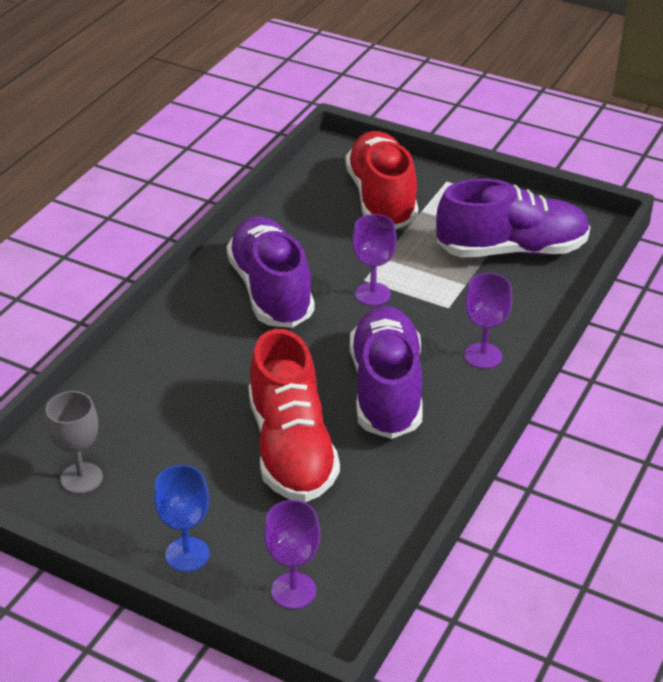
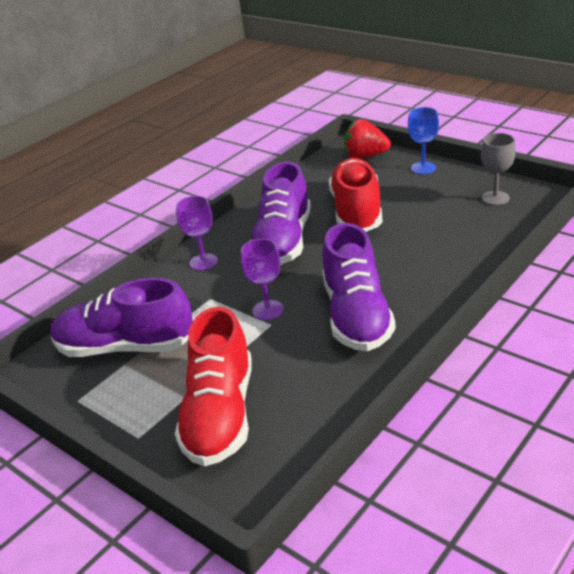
camera: 165 degrees left, 5 degrees down
purple goblet [264,500,320,609] -> red strawberry [344,119,391,159]

